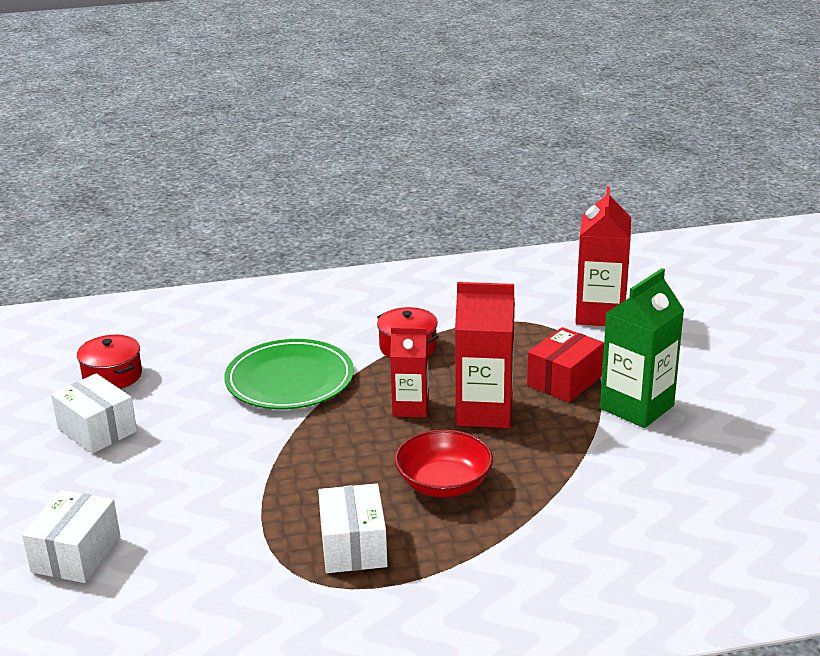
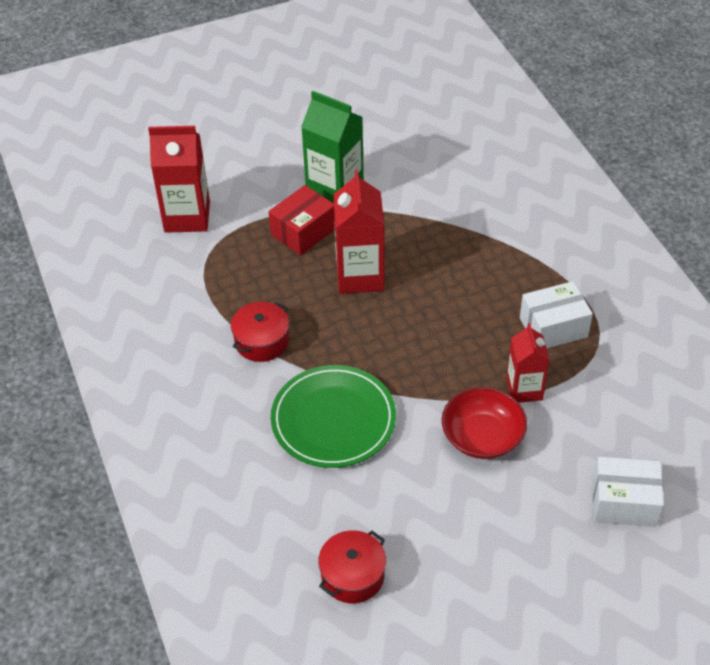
camera: 100 degrees left, 20 degrees up
white box [51,373,137,454] -> none
red carton [390,327,429,417] -> red carton moved to [506,323,550,403]
red bowl [395,430,493,497] -> red bowl moved to [442,387,527,459]
red box [527,327,604,402] -> red box turned 75 degrees counterclockwise [268,185,335,256]

